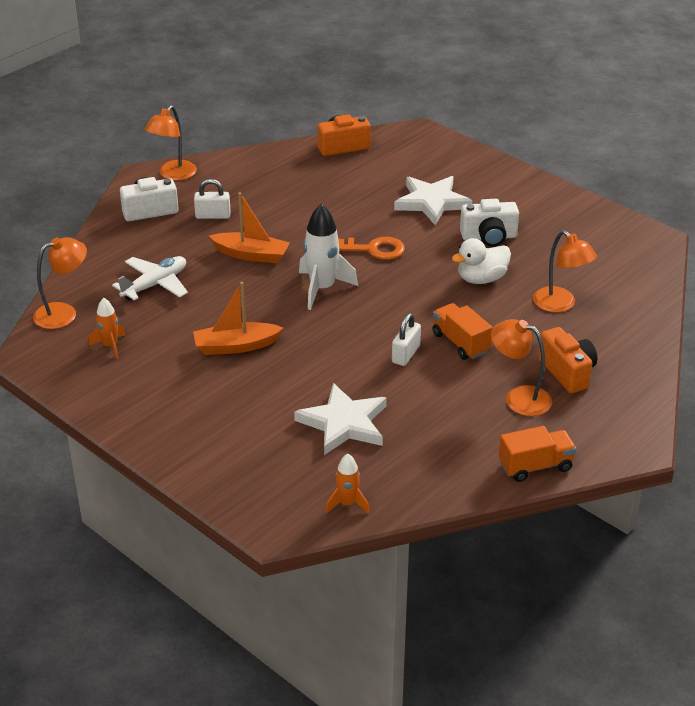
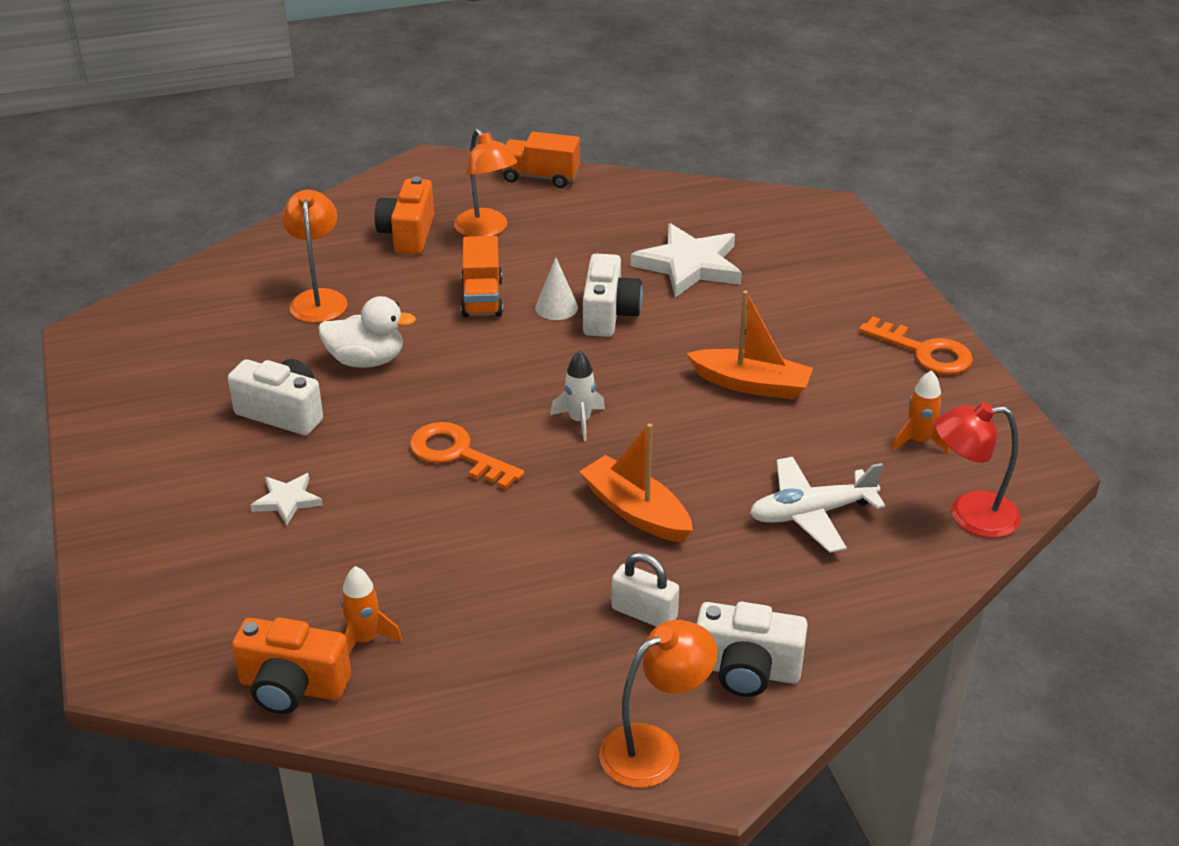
camera: 150 degrees left, 0 degrees up
orange lamp [33,237,87,329] -> red lamp [935,402,1021,538]
white rocket [299,204,358,310] -> white rocket [550,350,605,441], size x0.57
orange rocket [325,454,370,514] -> orange rocket moved to [341,566,402,654]
white padlock [392,313,421,366] -> white cone [535,257,578,320]
white star [394,176,473,225] -> white star [250,473,323,525], size x0.51
none -> white camera [583,253,643,337]
none -> orange key [859,316,973,375]

